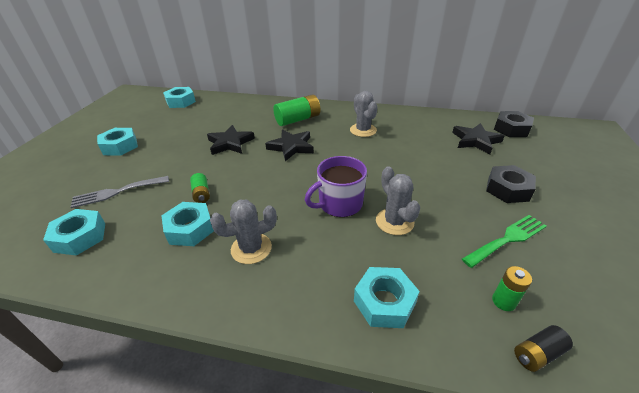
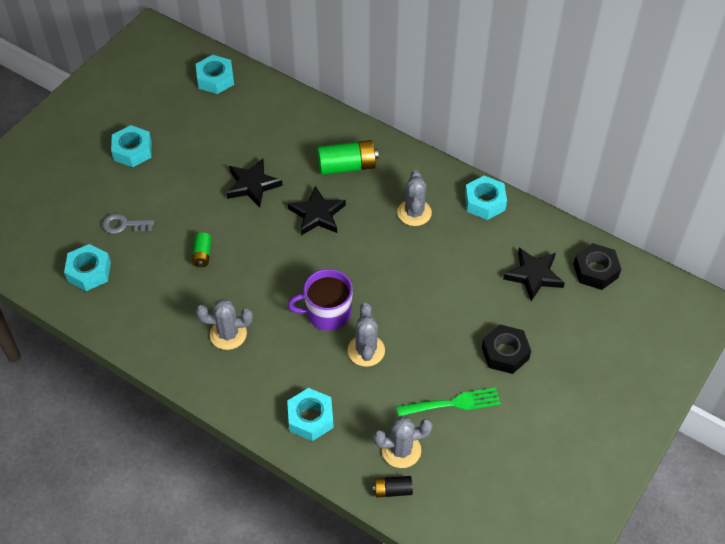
camera: 20 degrees right, 15 degrees up
grey fork [71,176,169,208] -> grey key [102,213,154,234]
turquoise nut [161,202,214,246] -> turquoise nut moved to [465,176,507,220]
green battery [492,266,532,311] -> grey cactus [373,416,433,468]

